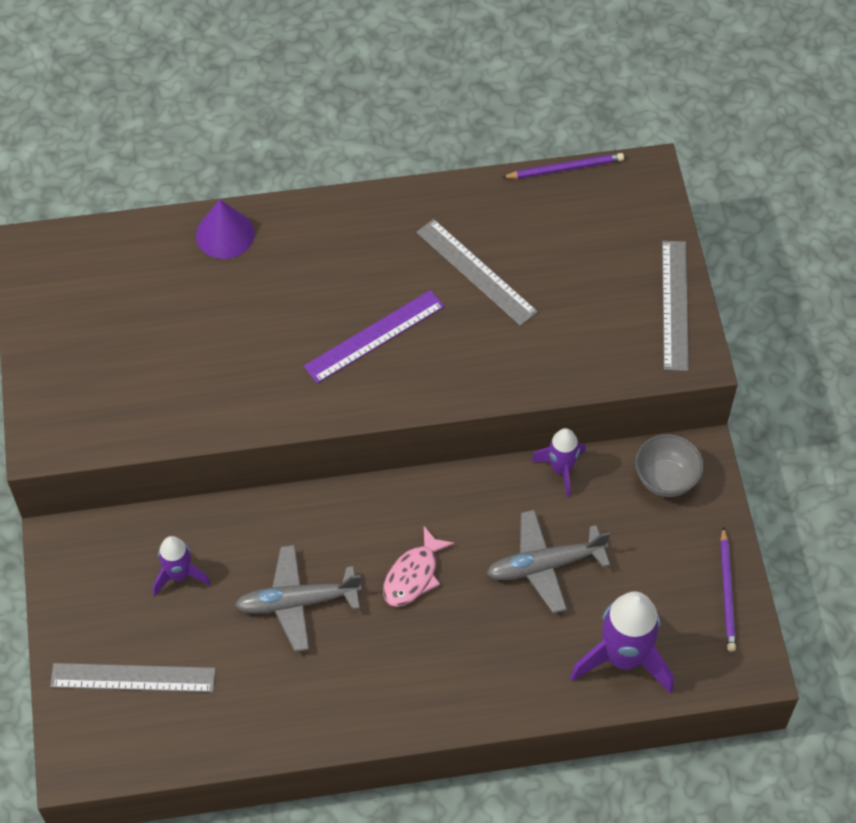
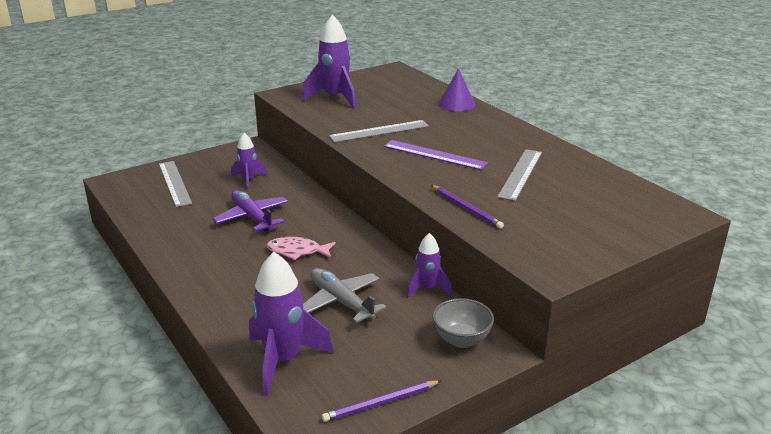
camera: 65 degrees right, 30 degrees down
grey plane [235,545,362,652] -> purple plane [213,190,288,231]
purple pencil [501,153,624,179] -> purple pencil moved to [431,185,504,229]
grey ruler [662,241,689,371] -> grey ruler moved to [329,120,429,142]
none -> purple rocket [302,15,356,109]

